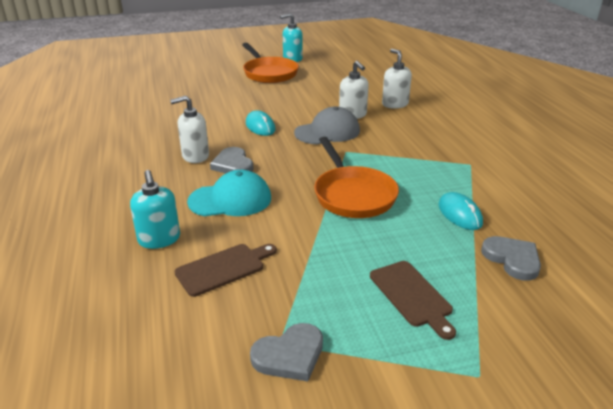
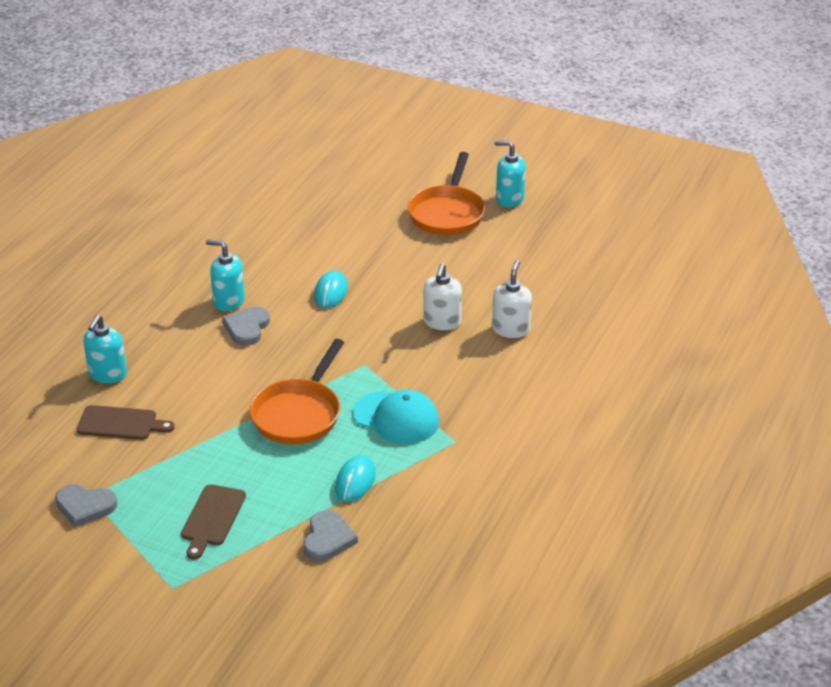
camera: 40 degrees right, 5 degrees up
white soap dispenser [170,95,209,163] -> turquoise soap dispenser [206,239,245,311]
turquoise cap [187,170,271,216] -> turquoise cap moved to [353,390,440,444]
grey cap [294,107,360,145] -> none

